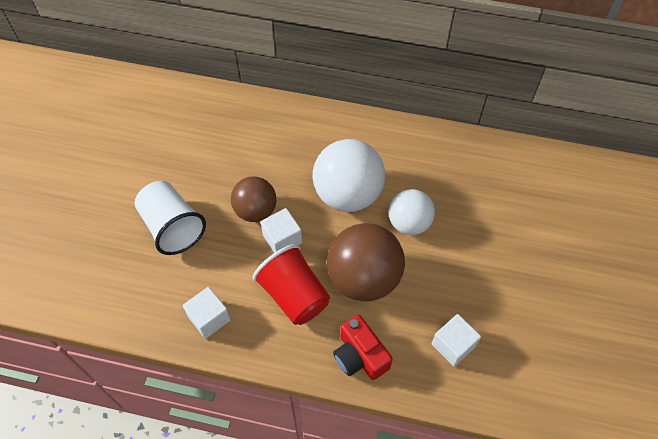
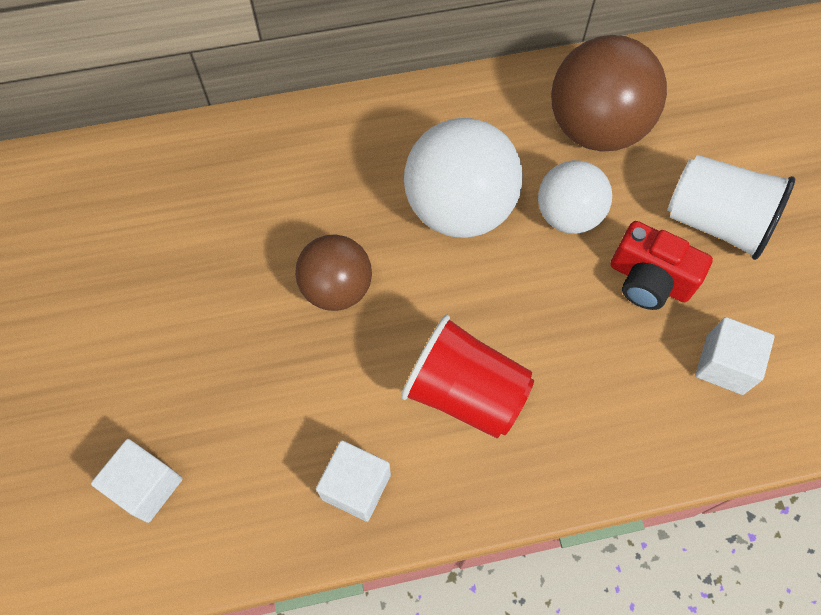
camera: 25 degrees left, 5 degrees up
white cup [135,181,206,255] -> white cup moved to [667,155,795,260]
white cube [261,208,302,253] -> white cube moved to [91,439,183,523]
brown ball [327,223,405,301] -> brown ball moved to [551,35,667,152]
red camera [333,315,393,380] -> red camera moved to [611,221,713,310]

